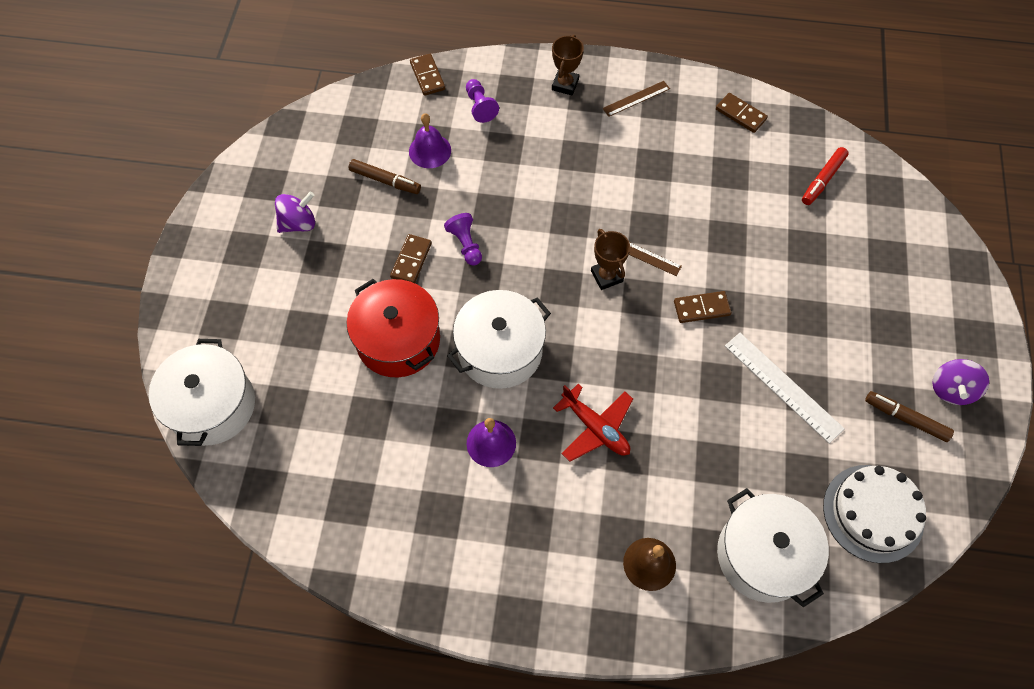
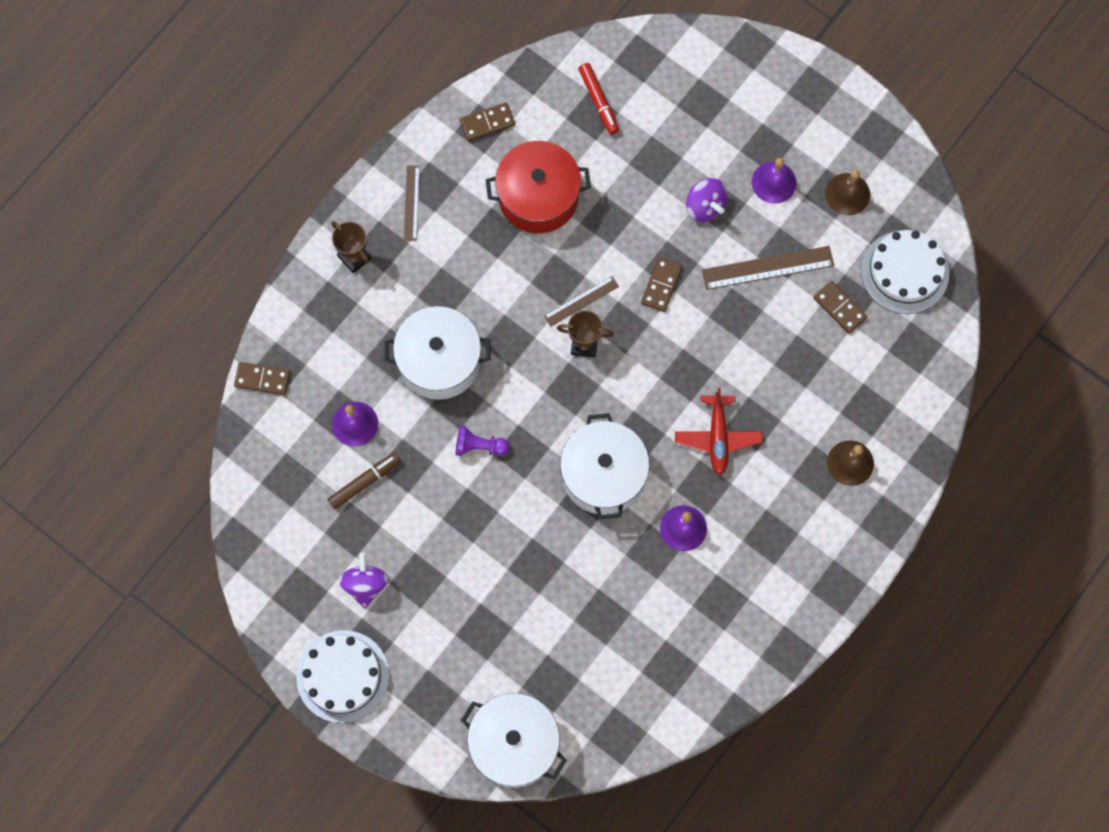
camera: 60 degrees left, 10 degrees up
red pot [346,279,440,377] -> red pot moved to [486,141,591,233]
brown domino [390,234,432,283] -> brown domino moved to [813,281,867,334]
purple pawn [466,79,499,123] -> none
red plane [553,384,633,462] -> red plane turned 105 degrees clockwise [675,387,763,475]
white pot [717,488,829,607] -> white pot moved to [384,306,491,400]
white ruler [725,333,845,444] -> brown ruler [702,246,834,290]
brown marker [865,391,954,442] -> brown bell [825,170,870,215]
purple spinning top [932,359,989,405] -> purple spinning top moved to [686,178,727,222]
none -> white cake [296,630,389,723]
none -> purple bell [752,158,797,204]

